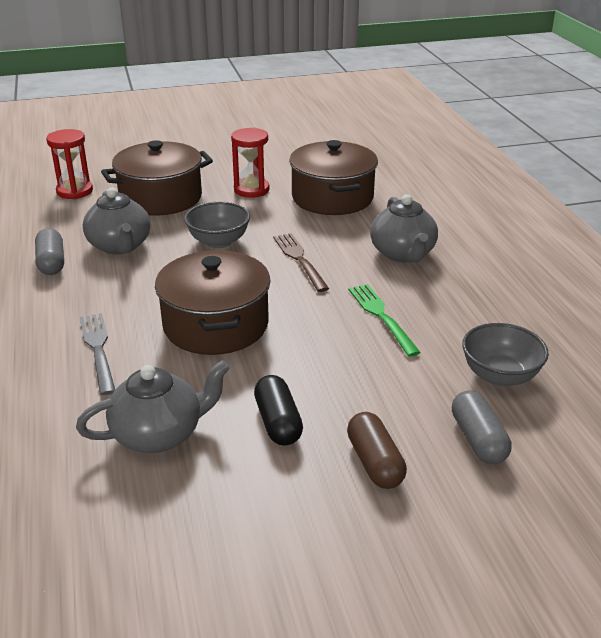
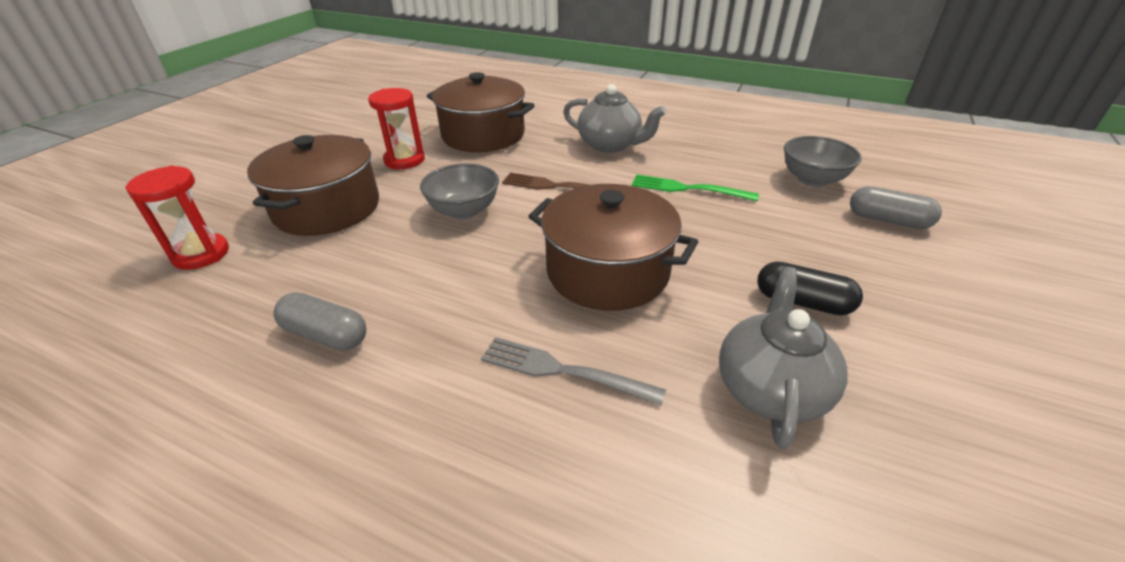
camera: 50 degrees left, 5 degrees up
grey teapot [83,187,151,255] -> none
brown capsule [347,412,407,489] -> none

